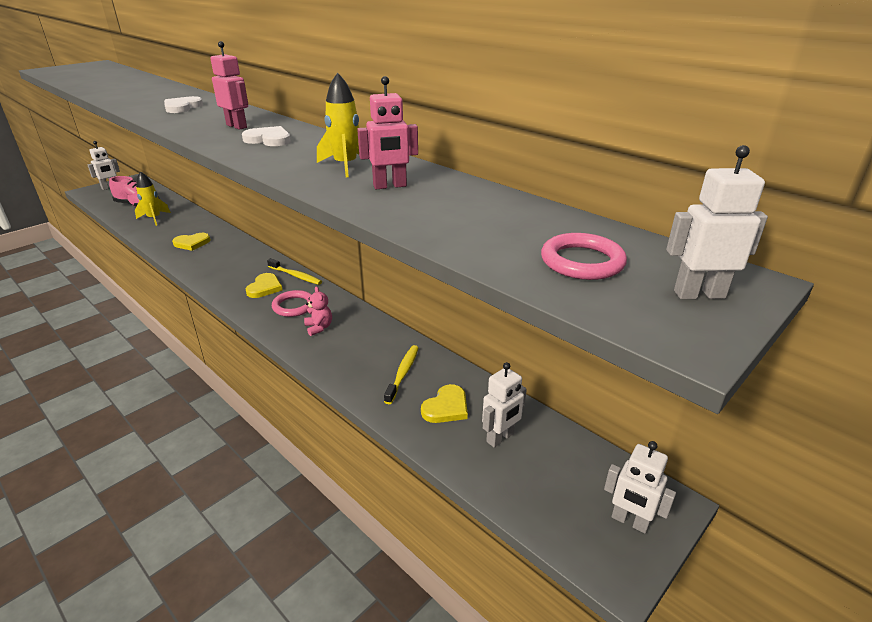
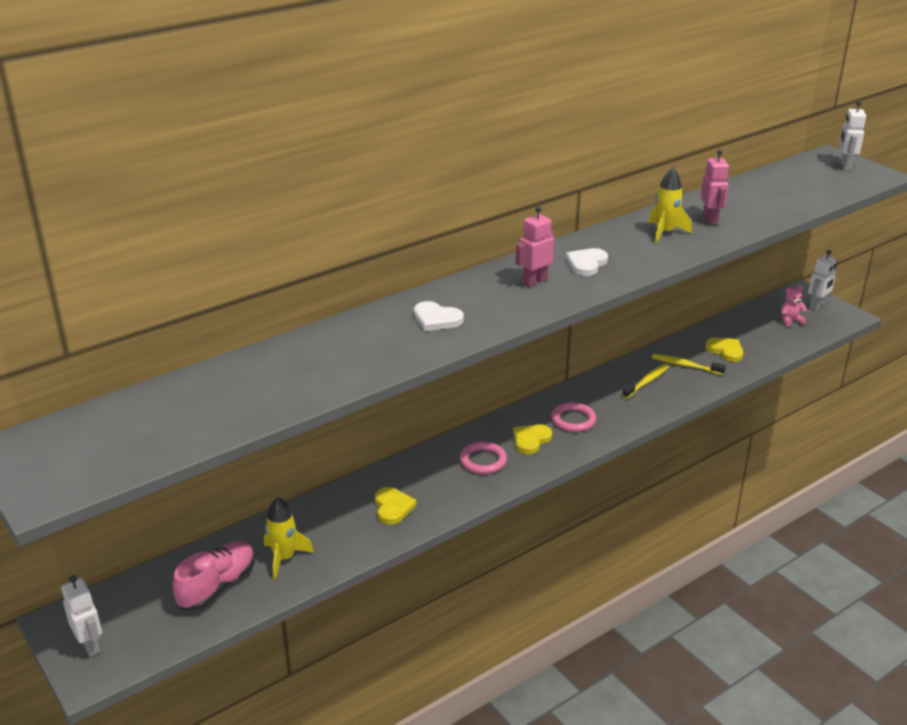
camera: 80 degrees left, 0 degrees up
yellow heart [246,273,283,298] -> yellow heart turned 75 degrees counterclockwise [513,424,552,454]
yellow toothbrush [267,258,322,285] -> yellow toothbrush moved to [622,364,669,399]
pink teddy bear [304,287,332,336] -> pink teddy bear moved to [781,286,807,327]
white robot [482,362,527,448] -> none
pink ring [541,233,627,280] -> pink ring moved to [460,442,507,474]

